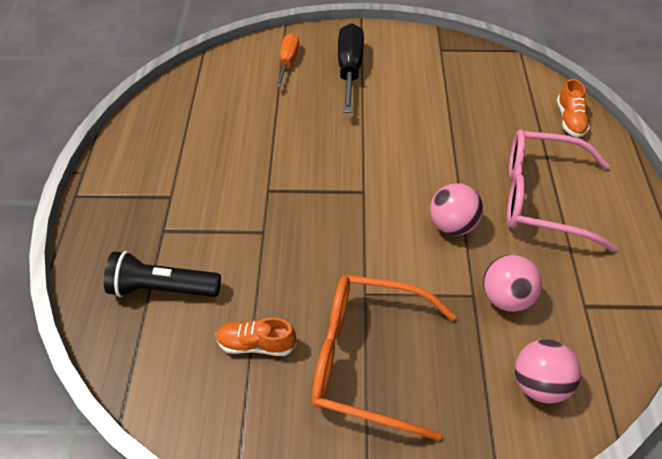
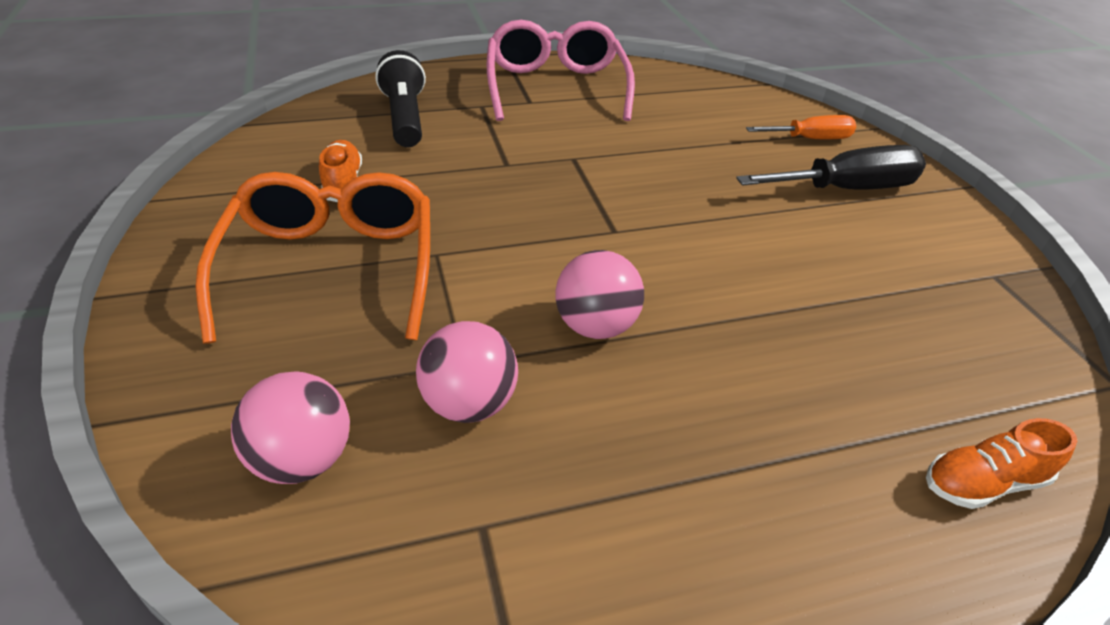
camera: 70 degrees right, 10 degrees down
pink glasses [507,130,617,252] -> pink glasses moved to [487,20,635,121]

